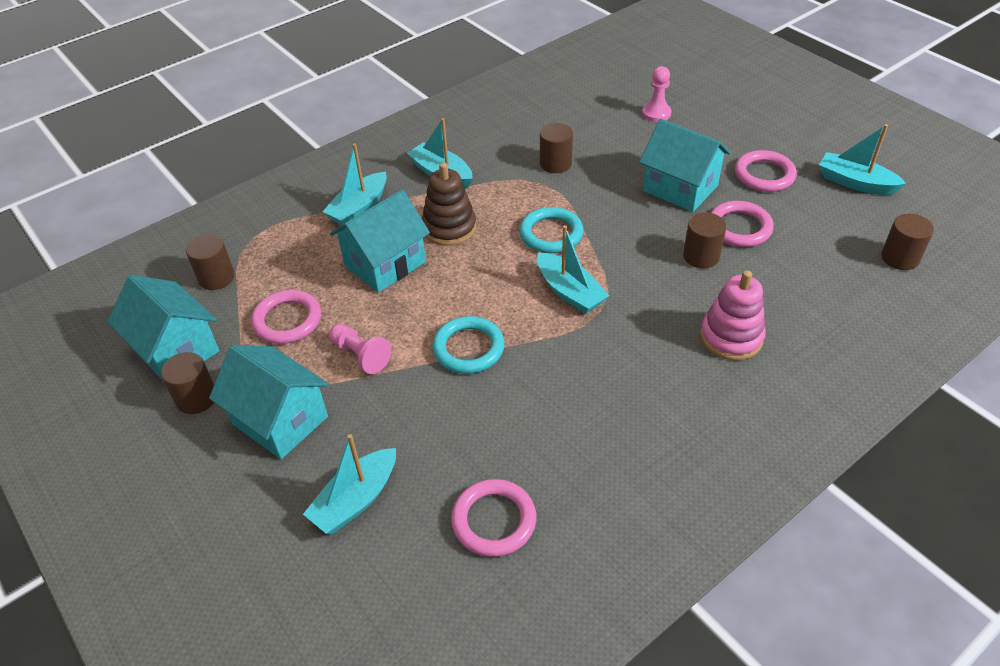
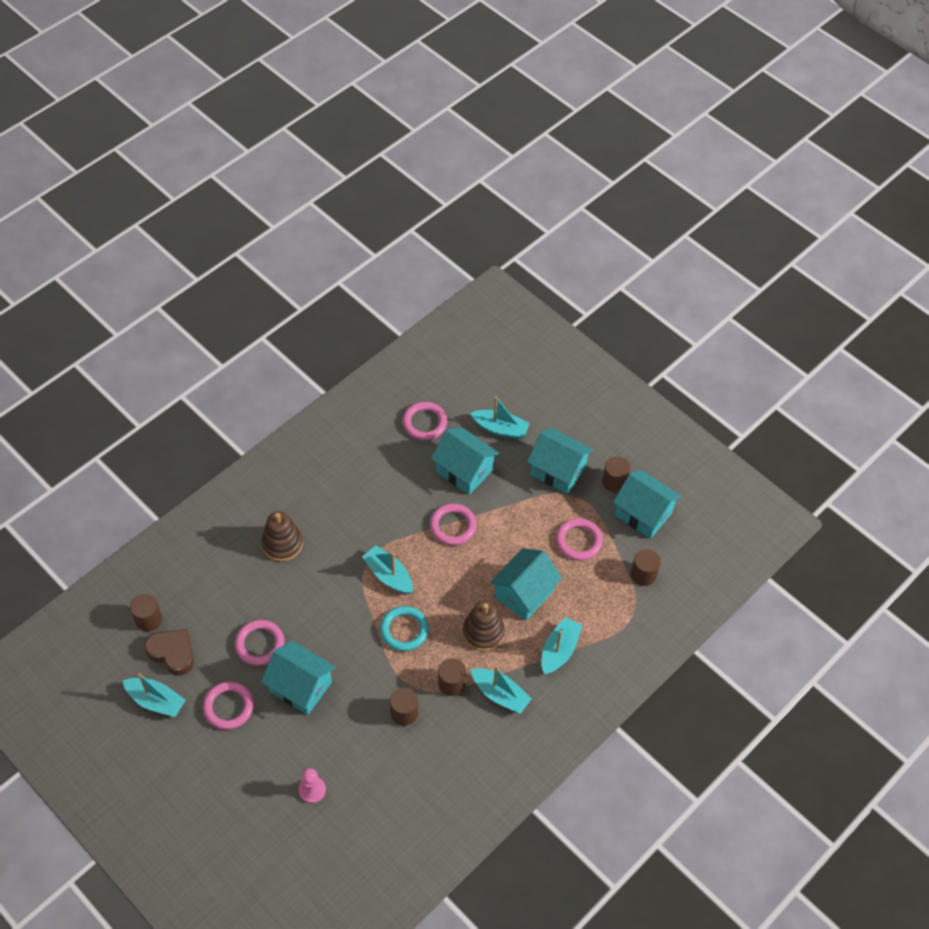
camera: 170 degrees right, 10 degrees up
turquoise boat [303,434,396,534] -> turquoise boat turned 75 degrees clockwise [470,397,530,439]
pink pawn [329,324,392,374] -> none
turquoise ring [432,316,504,374] -> pink ring [430,503,477,545]
brown cylinder [683,212,726,268] -> brown cylinder moved to [438,658,466,696]
pink stacking toy [700,270,766,361] -> brown stacking toy [261,511,303,562]
none -> brown heart [144,629,194,676]
none -> turquoise house [431,427,499,495]

